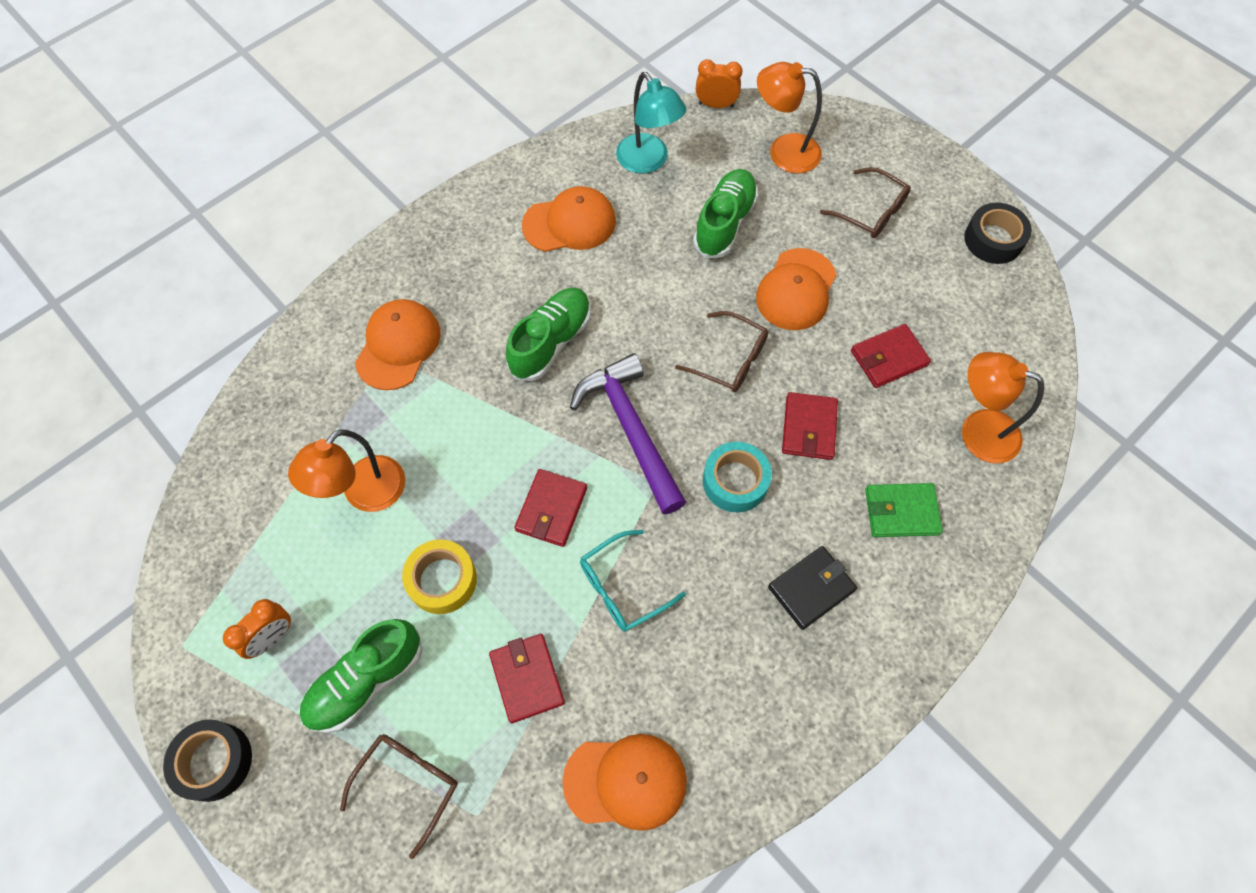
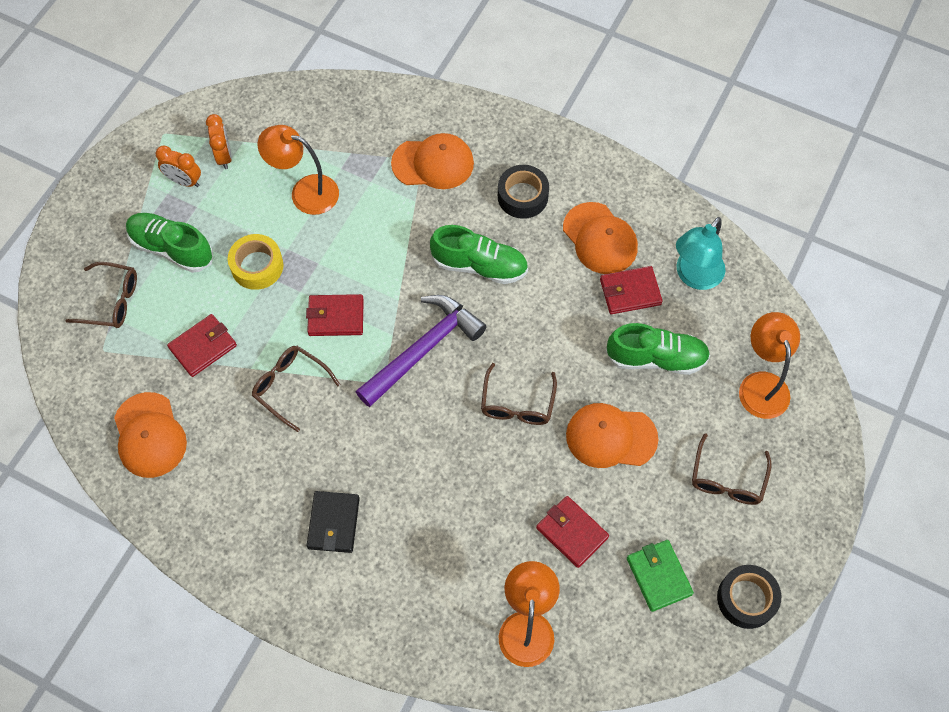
camera: 70 degrees right, 0 degrees up
black tape [163,720,252,802] -> black tape moved to [498,165,549,219]
turquoise glasses [580,530,686,632] -> brown glasses [252,346,340,432]
orange clock [696,59,742,108] -> orange clock moved to [206,114,232,169]
turquoise tape [703,442,772,512] -> none
black wallet [768,546,857,630] -> black wallet turned 60 degrees clockwise [307,491,360,553]
red wallet [782,392,838,460] -> red wallet moved to [600,266,663,314]
green wallet [865,483,943,537] -> green wallet moved to [627,540,694,612]

